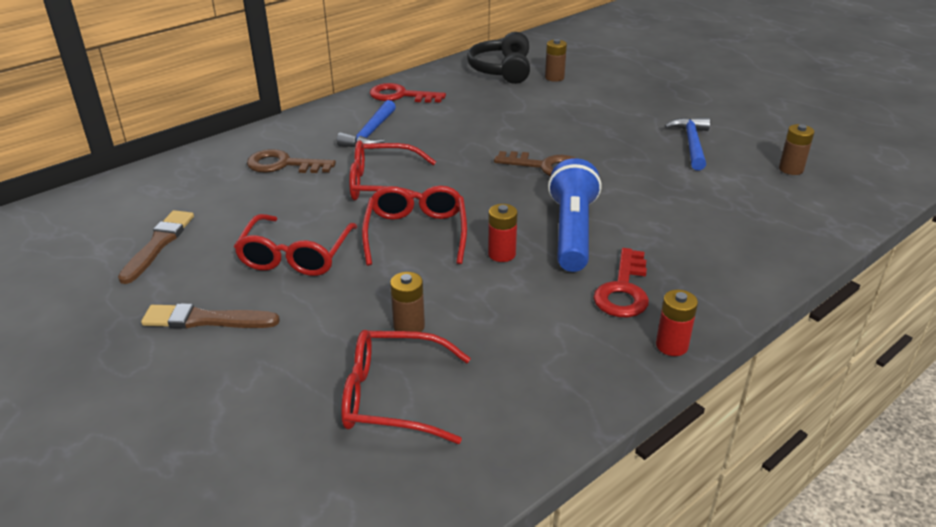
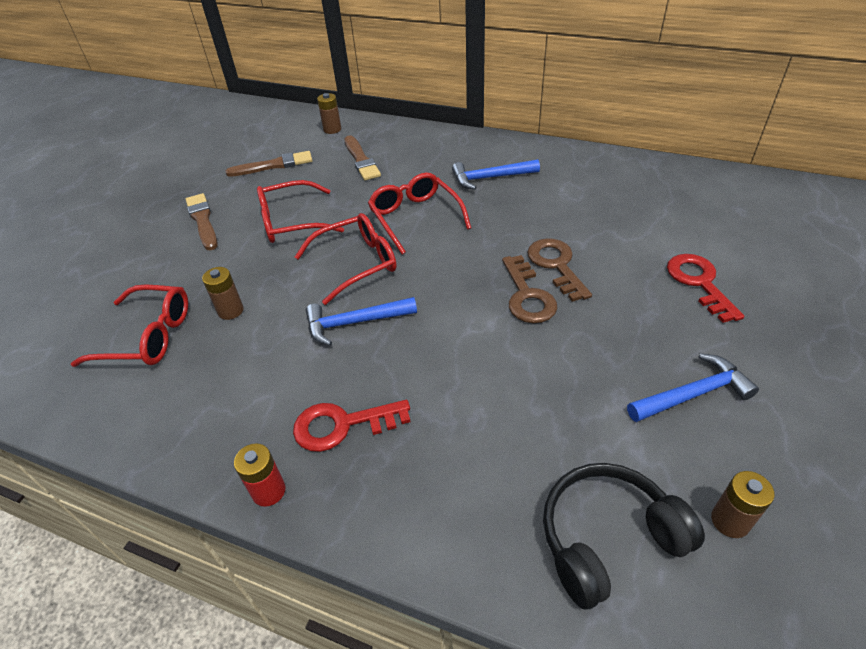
camera: 65 degrees right, 10 degrees up
brown key [247,149,336,173] -> brown key moved to [527,238,592,302]
red glasses [341,330,471,444] -> red glasses turned 120 degrees clockwise [71,285,188,367]
red key [369,83,446,103] -> red key moved to [667,254,744,323]
black headphones [467,32,530,84] -> black headphones moved to [543,463,705,610]
red battery [488,204,517,262] -> blue hammer [306,297,417,346]
brown battery [545,39,567,82] -> brown battery moved to [317,93,341,134]
blue flashlight [548,158,602,272] -> none
none -> brown brush [344,135,381,180]

